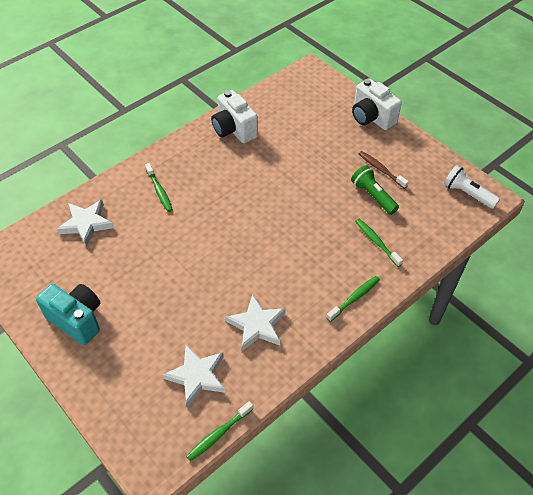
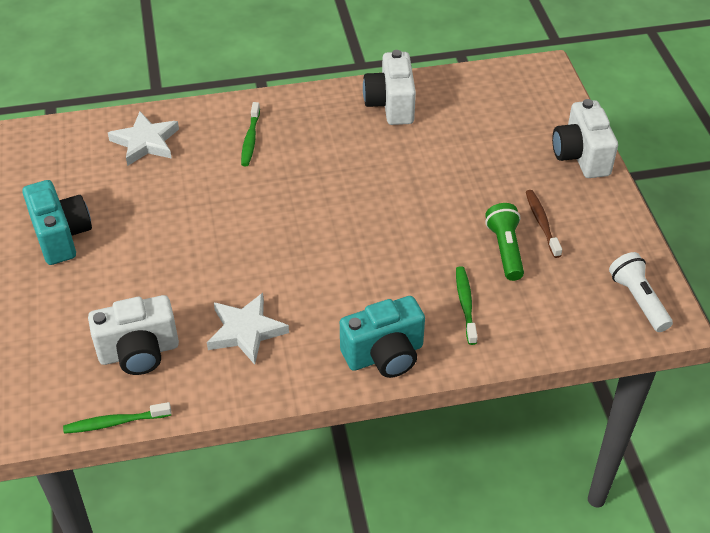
camera: 30 degrees right, 5 degrees down
white star [162,345,225,407] -> white camera [88,295,179,375]
green toothbrush [326,276,380,322] -> turquoise camera [340,296,425,378]

